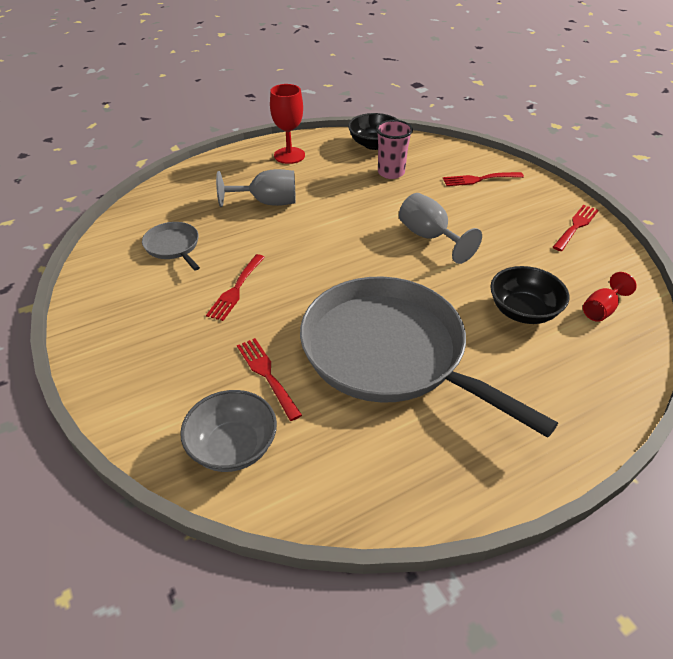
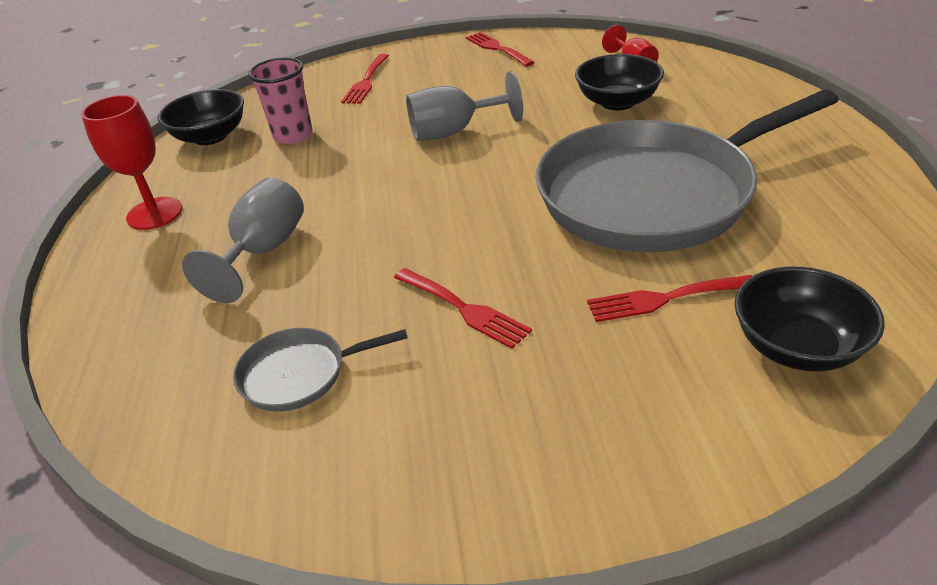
camera: 65 degrees left, 5 degrees down
grey bowl [180,390,277,472] -> black bowl [734,267,885,372]

